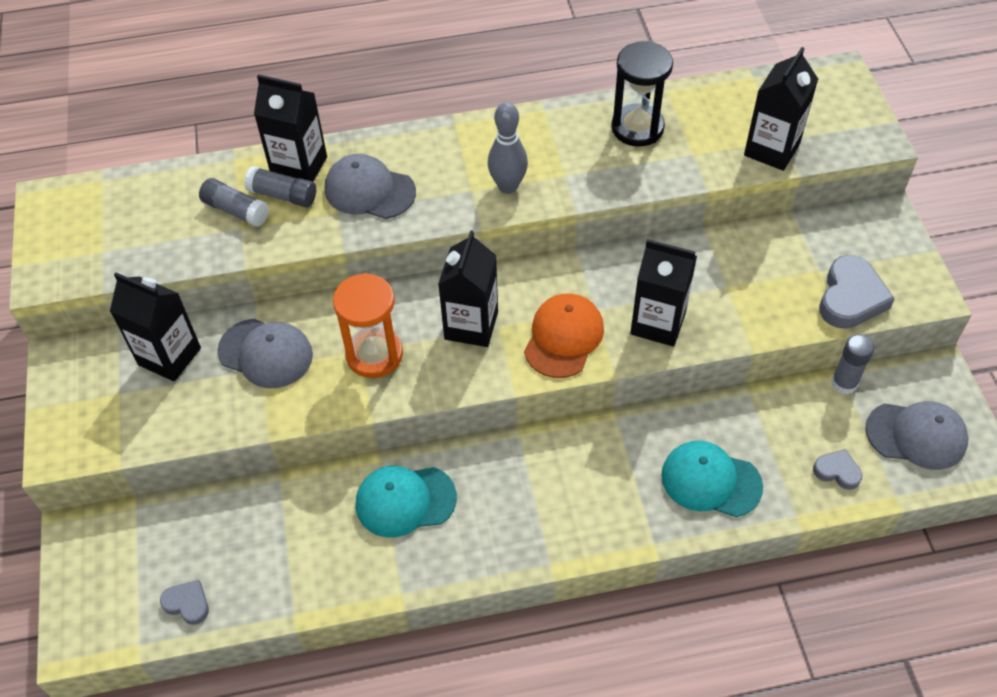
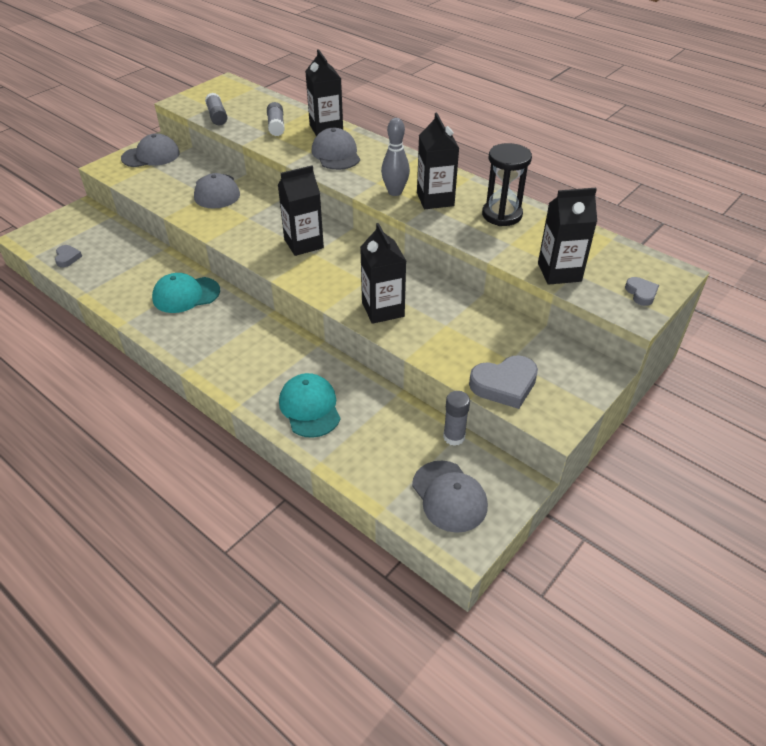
camera: 50 degrees right, 10 degrees down
black carton [110,272,201,382] -> black carton moved to [417,113,459,209]
grey glue stick [244,166,316,207] -> grey glue stick moved to [205,93,227,125]
orange hourglass [333,273,403,378] -> none
turquoise cap [356,466,457,538] -> turquoise cap turned 60 degrees counterclockwise [152,273,220,313]
orange cap [524,294,604,378] -> none
grey heart [813,449,863,490] -> grey heart moved to [625,277,659,306]
none -> grey cap [121,133,180,167]

